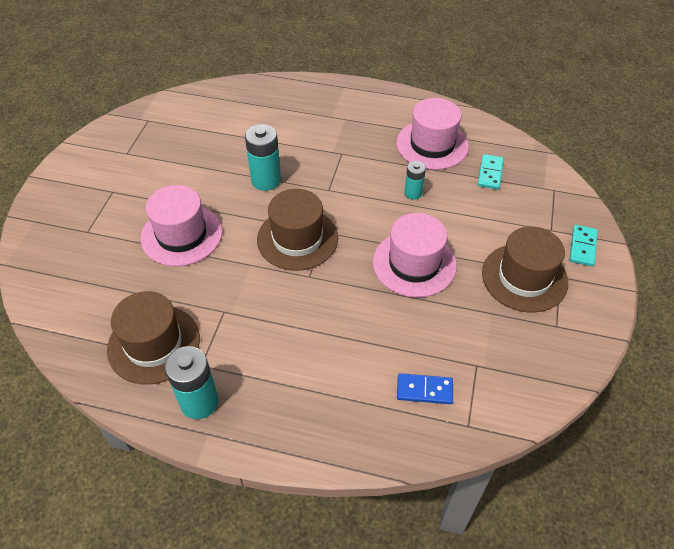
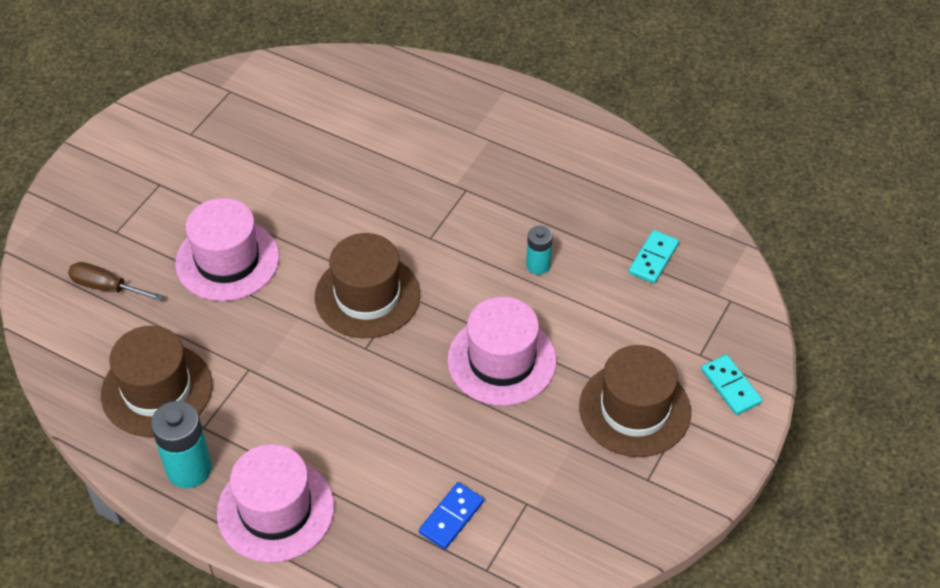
camera: 15 degrees right, 0 degrees up
turquoise battery [245,124,281,191] -> none
pink hat [397,98,469,170] -> pink hat moved to [217,444,334,563]
blue domino [397,373,453,404] -> blue domino turned 75 degrees counterclockwise [419,482,484,549]
turquoise domino [569,225,598,267] -> turquoise domino turned 60 degrees counterclockwise [701,354,762,415]
none -> brown screwdriver [68,262,163,301]

